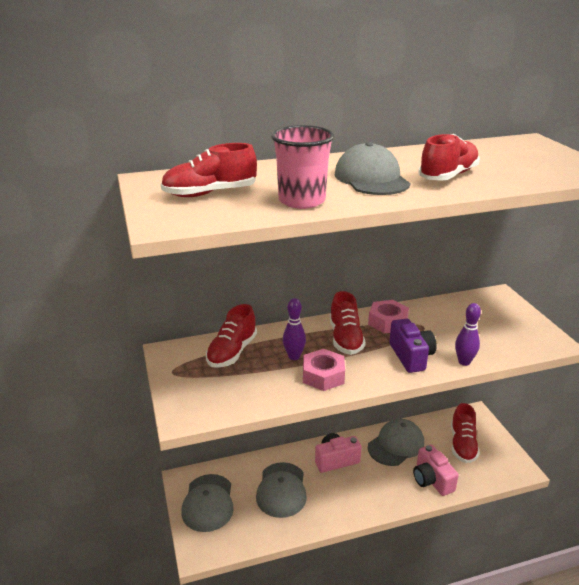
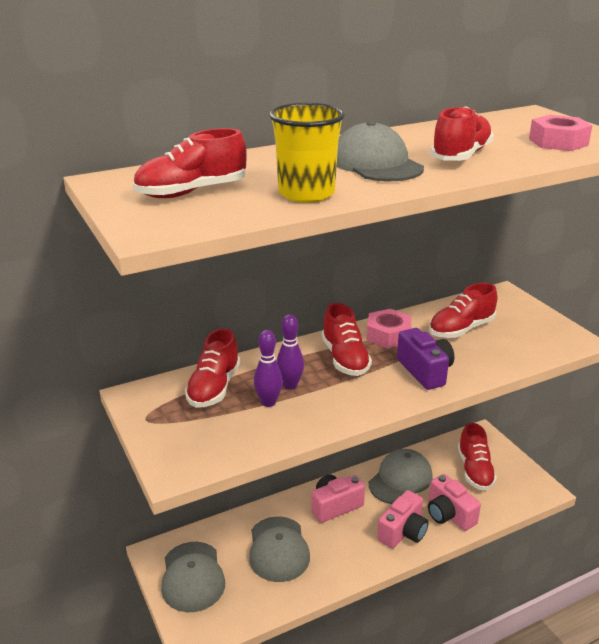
camera: 10 degrees left, 0 degrees up
pink cup [271,125,334,209] -> yellow cup [269,103,345,203]
pink nut [303,349,345,391] -> pink nut moved to [529,115,593,151]
purple bowling pin [455,303,481,366] -> purple bowling pin moved to [254,330,283,407]
none -> pink camera [377,490,429,548]
none -> red shoe [429,283,497,338]

